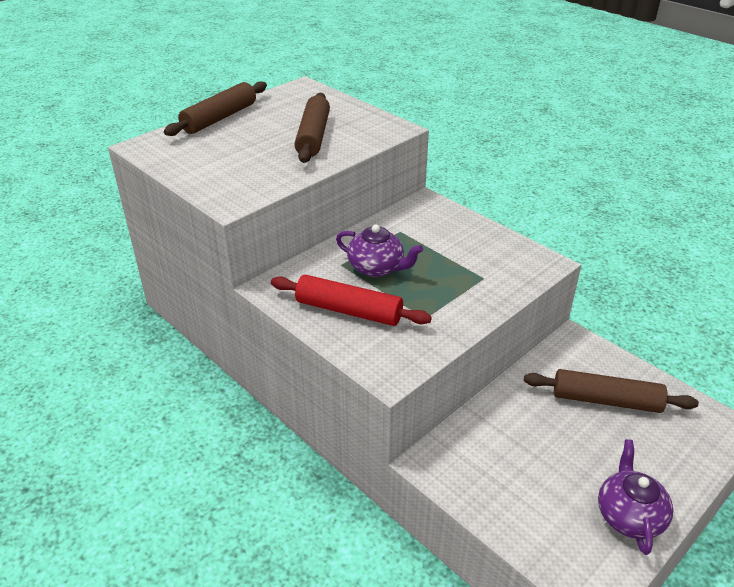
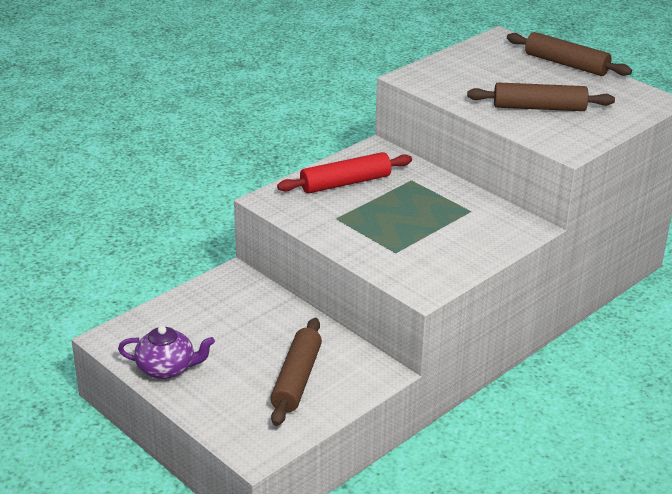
camera: 90 degrees right, 5 degrees down
red rolling pin [271,275,432,326] -> red rolling pin turned 45 degrees clockwise [277,152,412,194]
purple teapot [336,224,423,277] -> none

